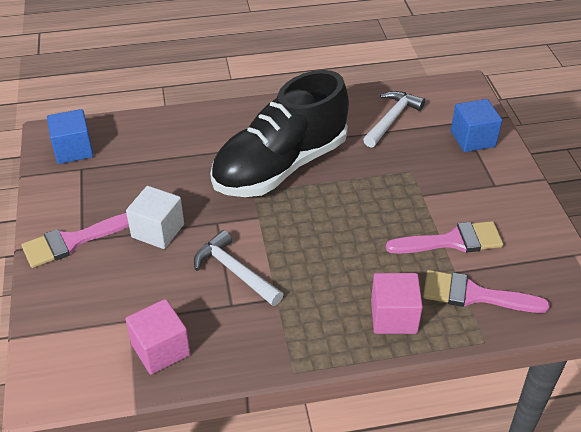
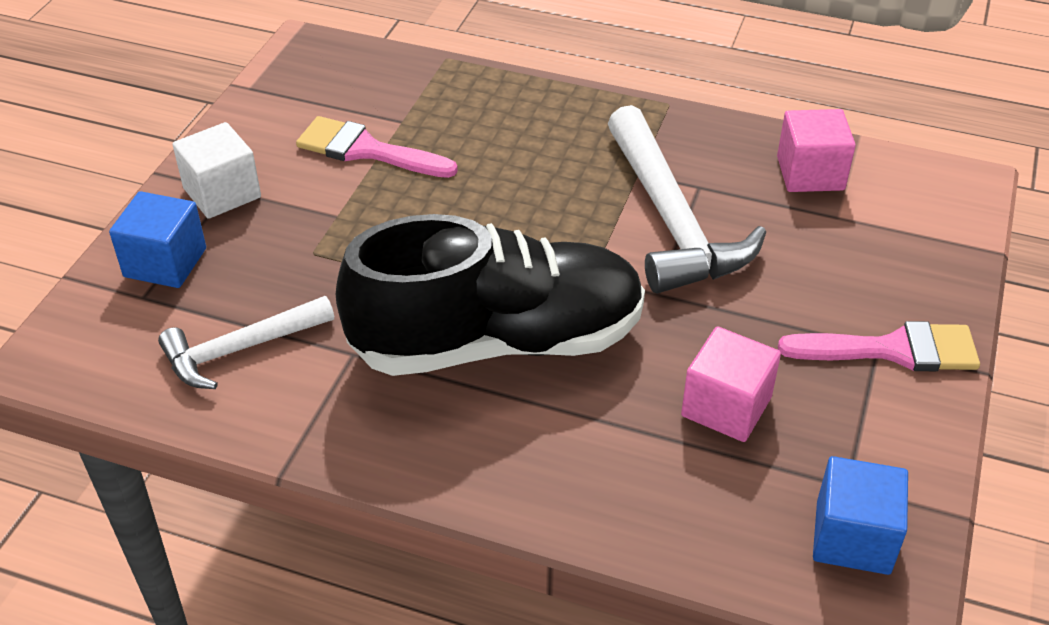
camera: 150 degrees left, 0 degrees up
white cube [126,186,184,249] -> white cube moved to [172,122,261,219]
white hammer [194,230,284,306] -> white hammer [608,105,766,294], size x1.64
pink cube [371,273,423,334] -> pink cube moved to [681,326,781,442]
pink brush [423,270,550,313] -> none

